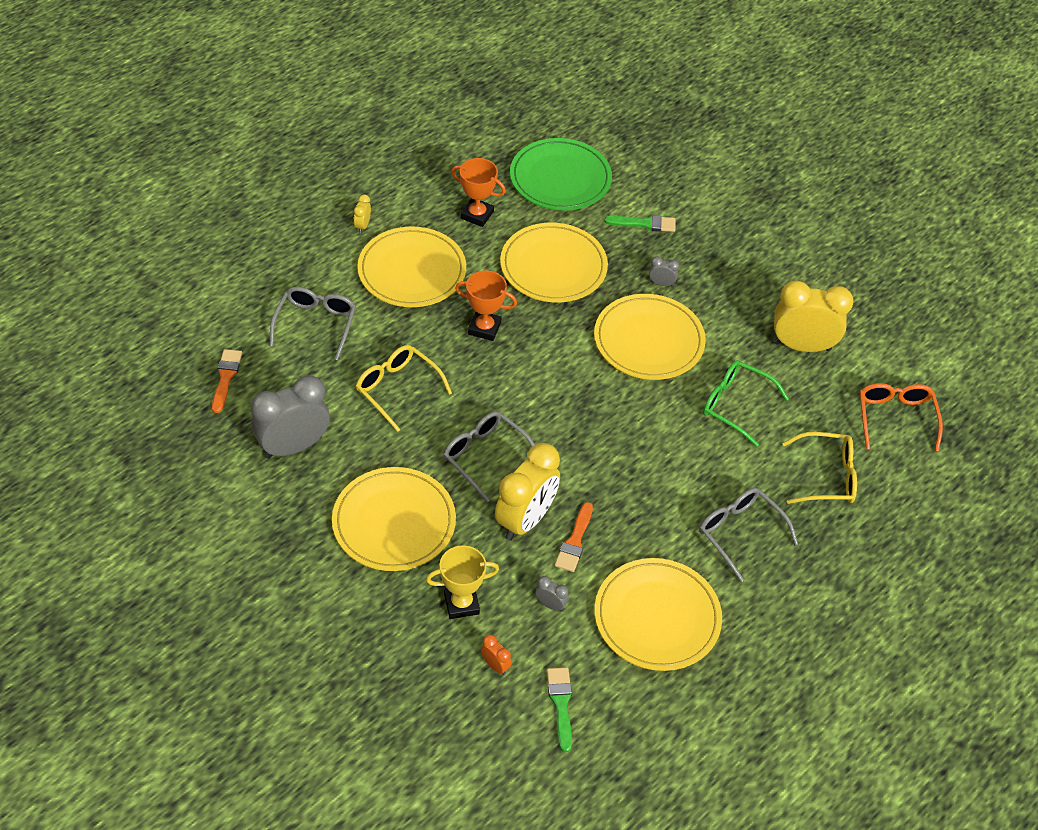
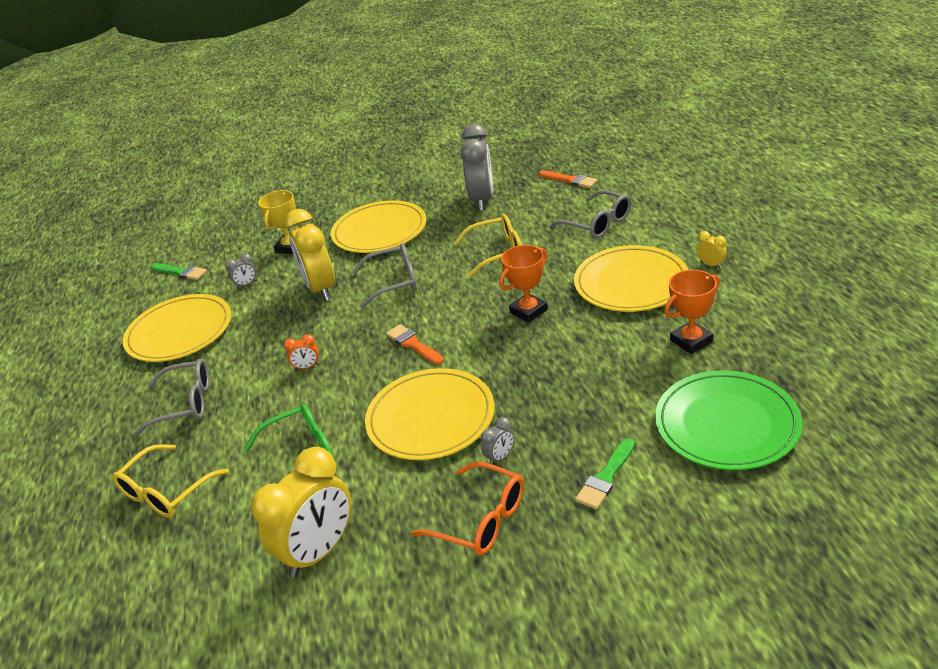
camera: 130 degrees right, 15 degrees down
orange clock [481,635,512,675] -> orange clock moved to [284,334,319,370]
yellow plate [500,223,608,302] -> none
orange brush [555,502,593,572] -> orange brush moved to [386,324,444,365]
orange glasses [860,383,943,451] -> orange glasses moved to [411,462,524,555]

